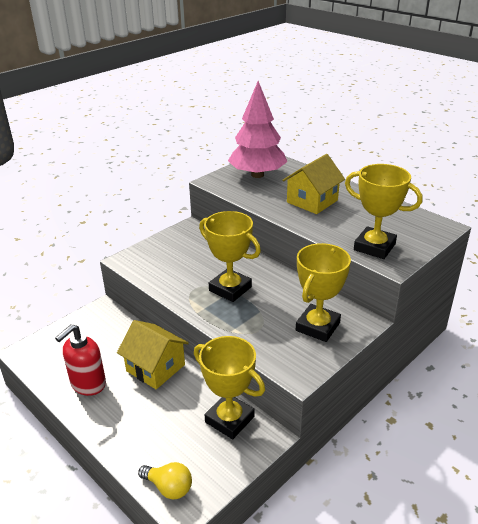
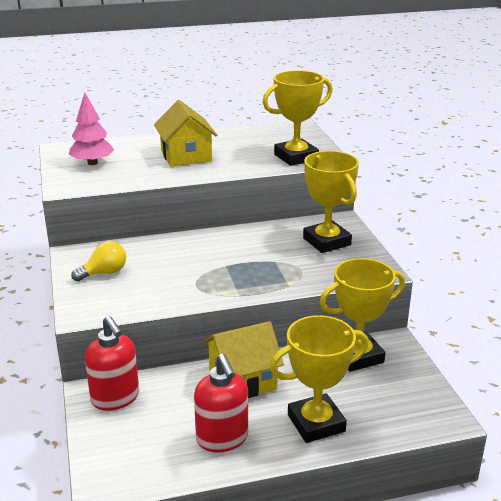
camera: 60 degrees left, 5 degrees down
yellow light bulb [138,462,192,500] -> yellow light bulb moved to [71,241,126,282]
yellow trophy [199,211,261,302] -> yellow trophy moved to [270,315,369,443]
pink tree [228,81,287,178] -> pink tree [68,93,114,165], size x0.61
none -> red soap dispenser [85,316,139,411]

